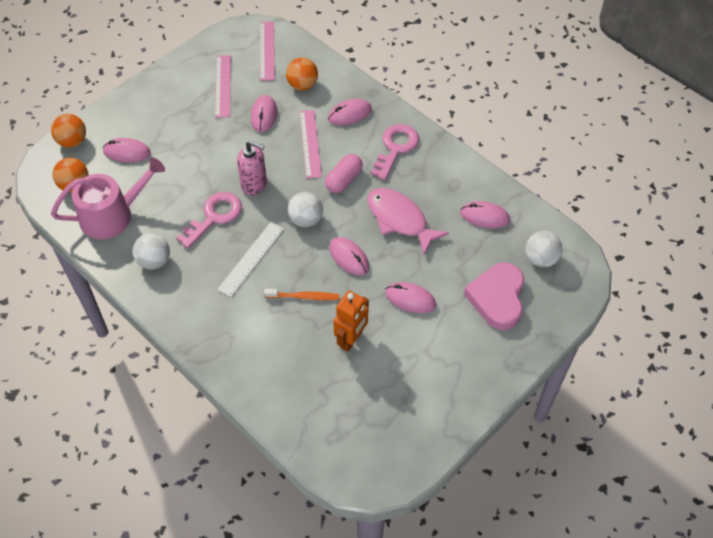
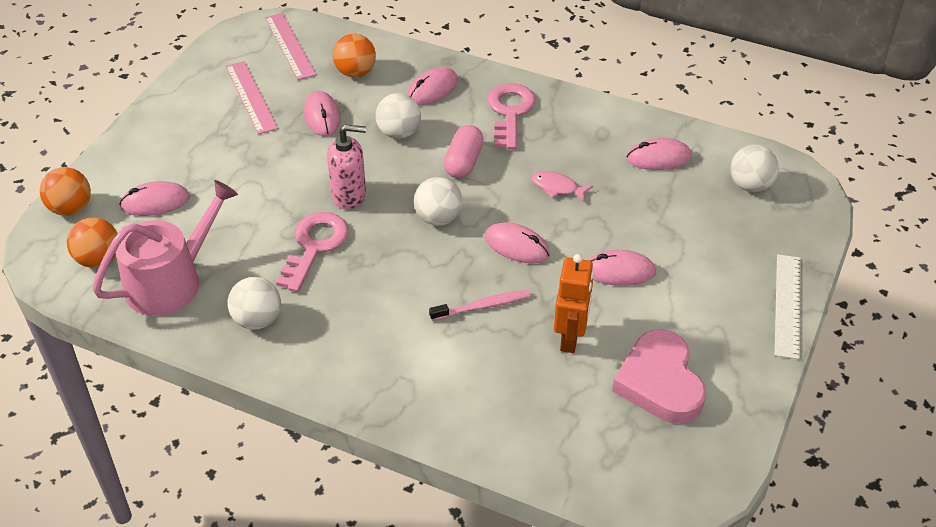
camera: 20 degrees left, 10 degrees down
white ruler [217,222,284,297] -> white ruler moved to [775,254,801,359]
orange toothbrush [264,289,339,300] -> pink toothbrush [429,290,531,321]
pink ruler [299,110,322,178] -> white ball [376,93,421,139]
pink fish [367,188,449,255] -> pink fish [532,171,593,202], size x0.50
pink heart [464,263,524,330] -> pink heart moved to [612,330,706,424]

